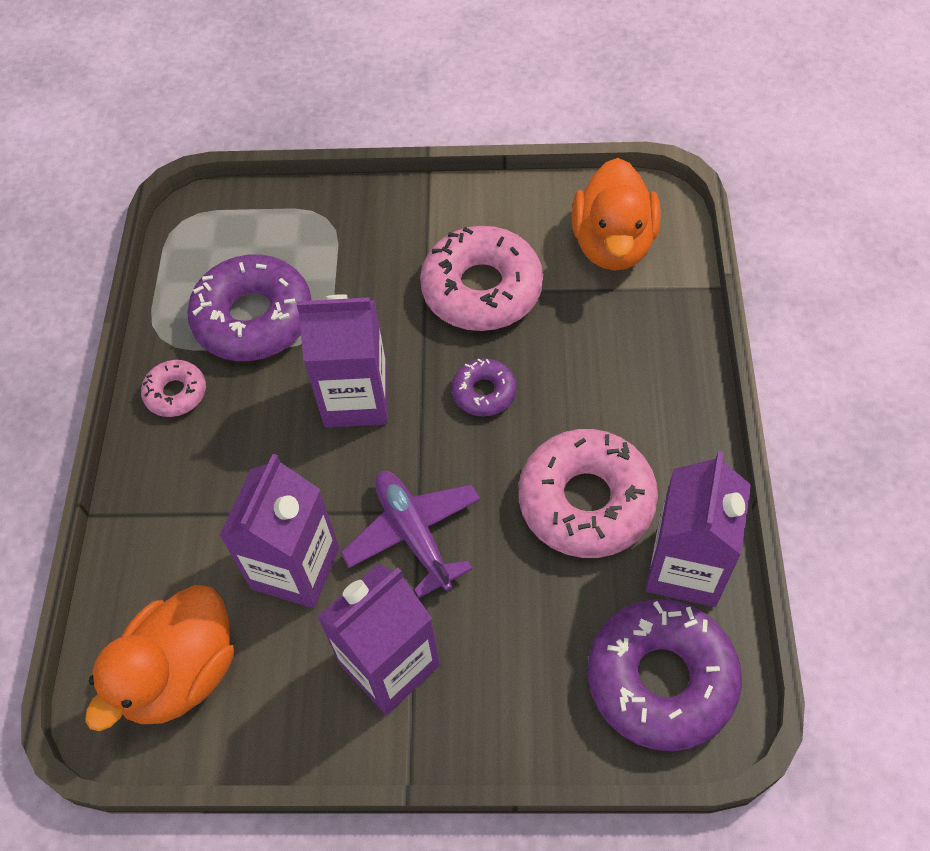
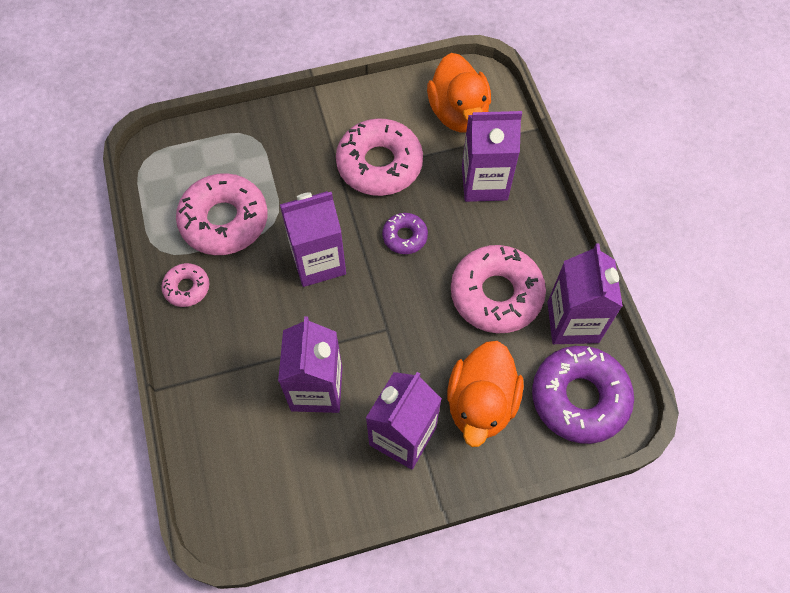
camera: 20 degrees left, 5 degrees up
orange duck [85,585,234,731] -> orange duck moved to [447,341,524,447]
purple donut [187,254,312,361] -> pink donut [176,173,268,255]
purple plane [340,471,481,598] -> none
none -> purple carton [462,111,522,202]

